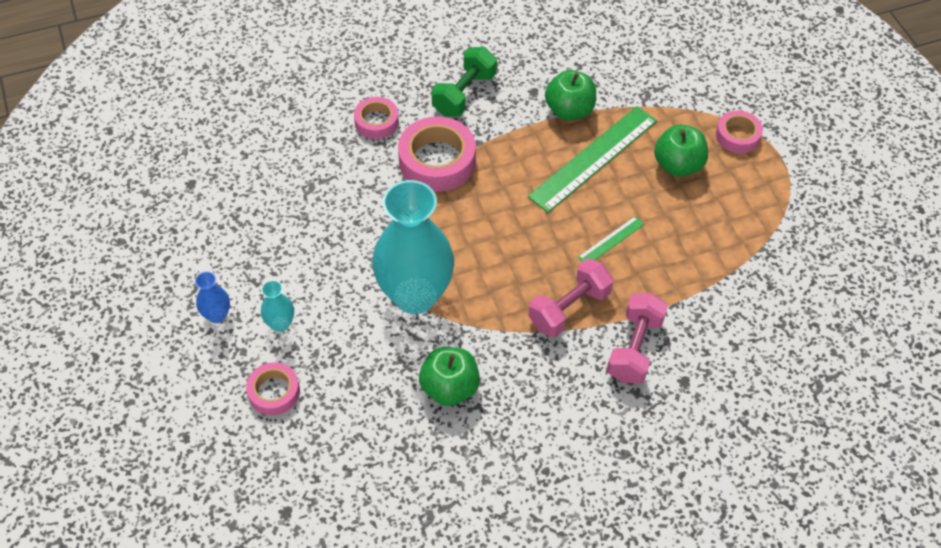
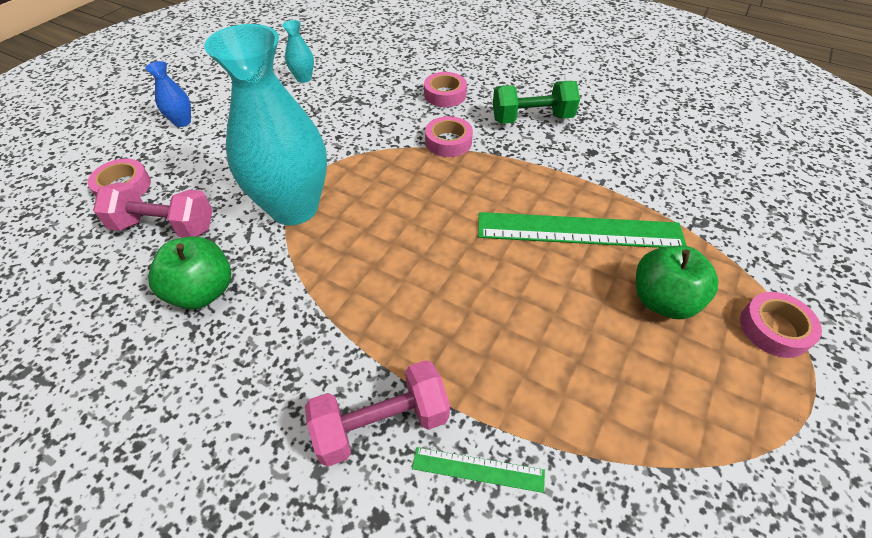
camera: 50 degrees right, 5 degrees down
turquoise vase [261,280,294,332] -> turquoise vase moved to [282,20,314,83]
pink tape [398,117,476,192] -> pink tape [425,116,473,157], size x0.59
pink dumbbell [528,259,614,337] -> pink dumbbell moved to [93,182,212,238]
green apple [545,70,596,121] -> none
green ruler [578,216,644,262] -> green ruler moved to [412,447,545,493]

